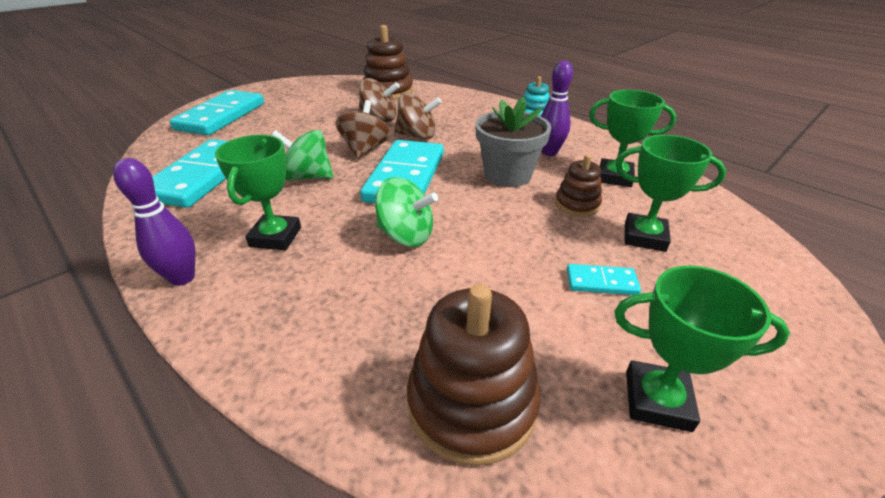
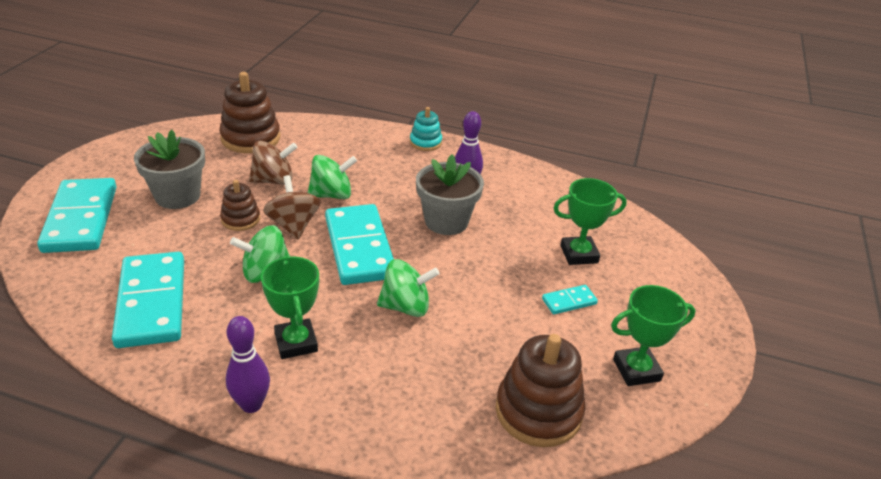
camera: 30 degrees left, 0 degrees up
brown spinning top [395,93,442,140] -> green spinning top [308,155,357,199]
brown stacking toy [555,155,602,217] -> brown stacking toy moved to [220,180,260,231]
green trophy [589,90,676,187] -> none
none -> grey flower pot [134,130,205,209]

